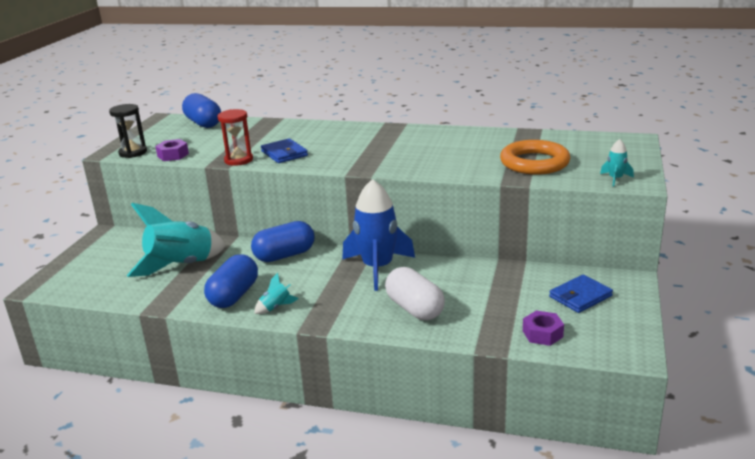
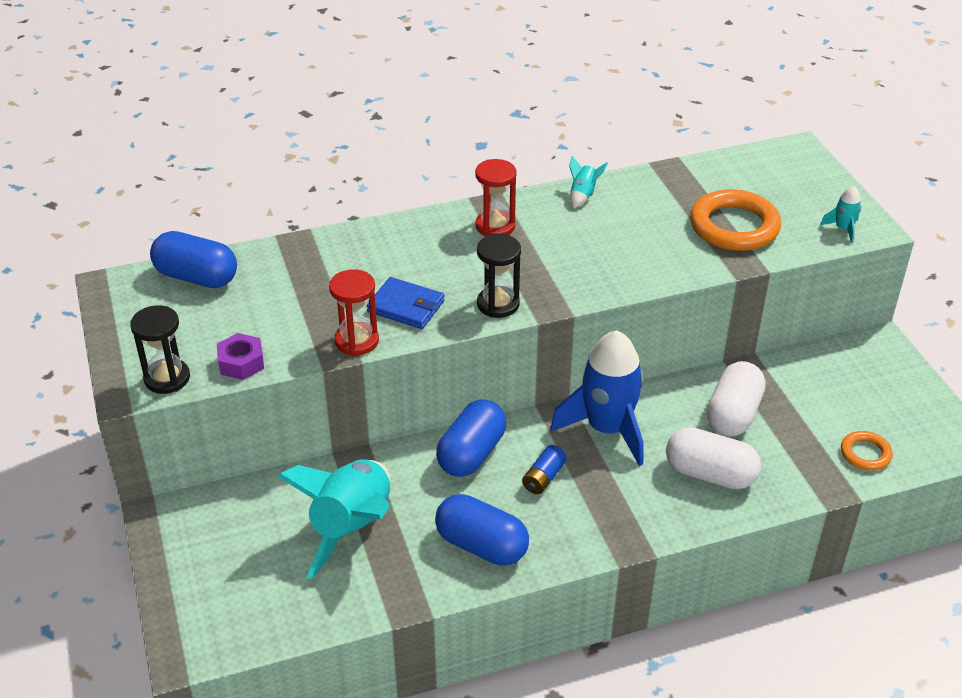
camera: 35 degrees left, 15 degrees up
blue capsule [204,254,258,308] -> blue capsule turned 45 degrees counterclockwise [435,494,529,565]
turquoise rocket [254,273,299,314] -> turquoise rocket moved to [569,156,608,208]
purple nut [523,310,564,346] -> orange ring [841,431,893,471]
blue wallet [549,275,613,313] -> none
none -> red hourglass [475,159,517,236]
none -> black hourglass [477,234,521,318]
none -> blue battery [522,445,567,494]
none -> white capsule [707,361,766,437]

